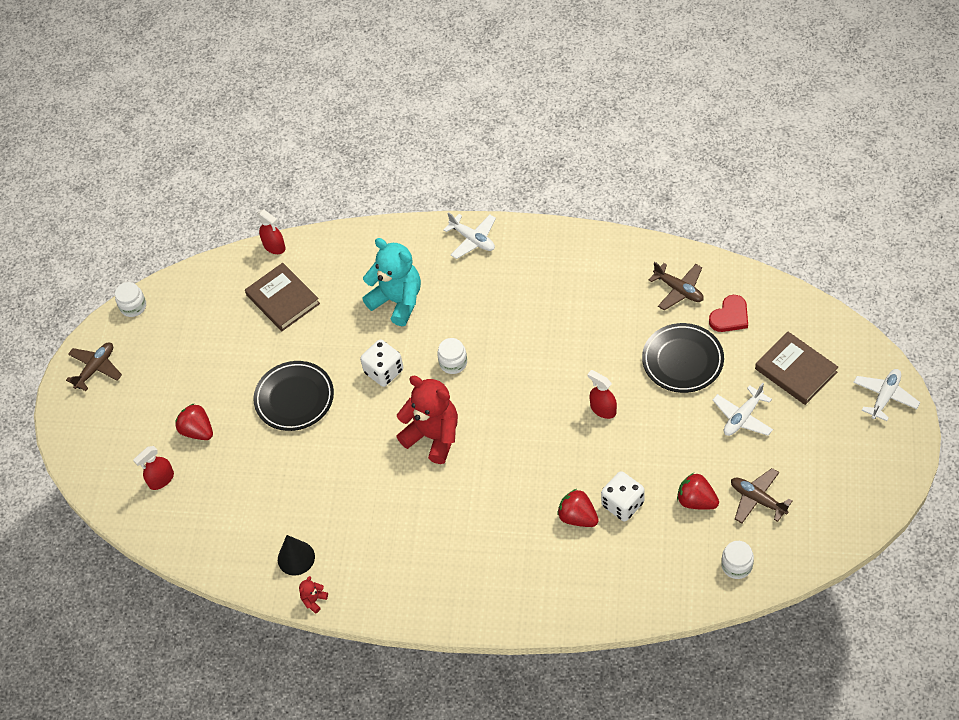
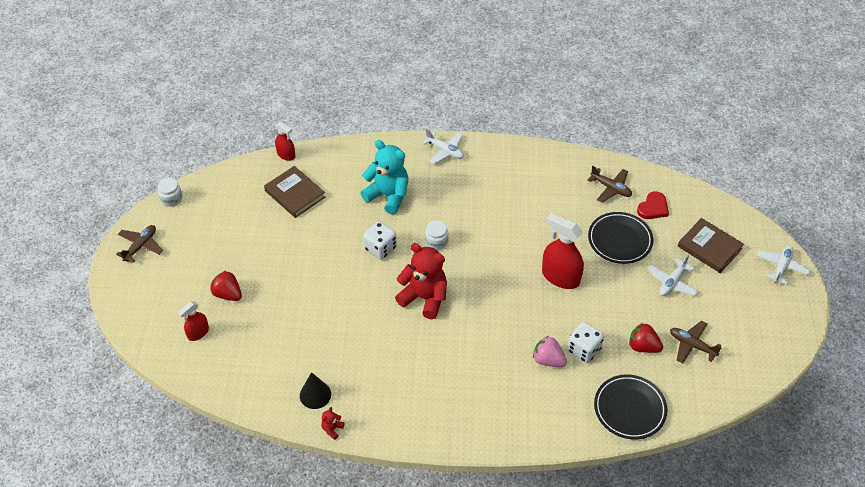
camera: 10 degrees left, 5 degrees down
black plate [254,361,334,431] -> black plate moved to [594,375,667,439]
red strawberry [557,489,599,527] -> pink strawberry [533,336,567,367]
red spray bottle [587,370,617,419] -> red spray bottle [542,213,584,289], size x1.77
white jar [721,541,754,579] -> none

